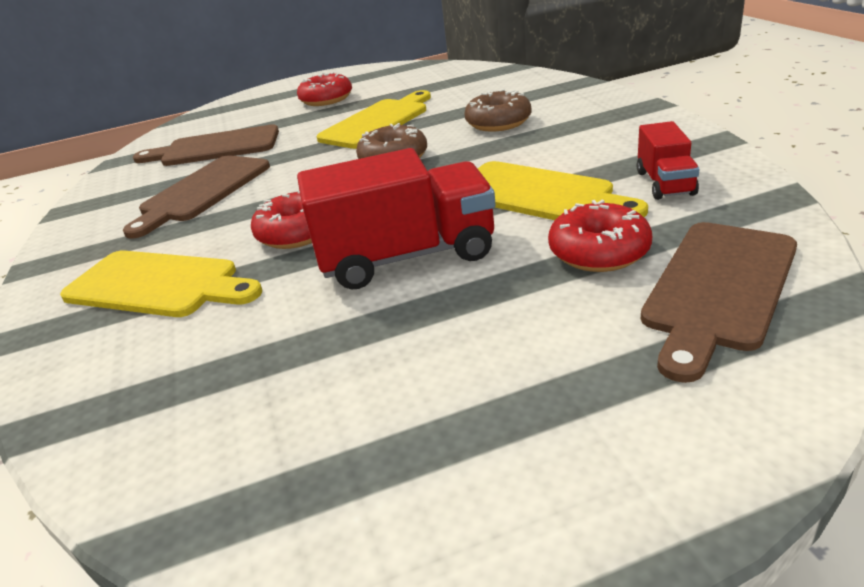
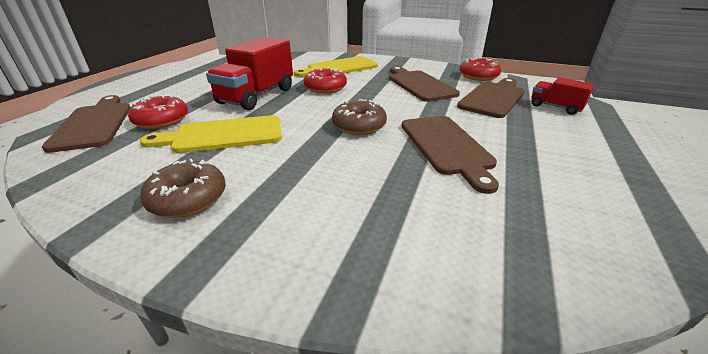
camera: 125 degrees right, 0 degrees up
red donut [297,72,352,106] -> red donut moved to [460,58,501,81]
yellow cutting board [316,90,431,149] -> brown cutting board [402,116,499,194]
brown donut [465,89,531,132] -> brown donut moved to [140,159,226,218]
red truck [637,121,700,200] -> red truck moved to [531,77,595,115]

